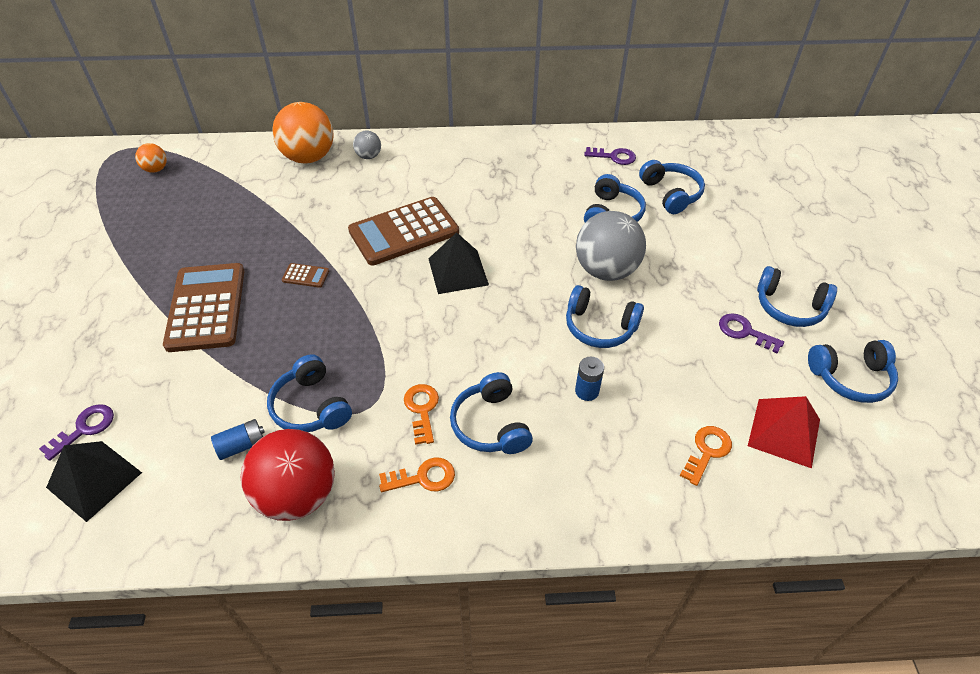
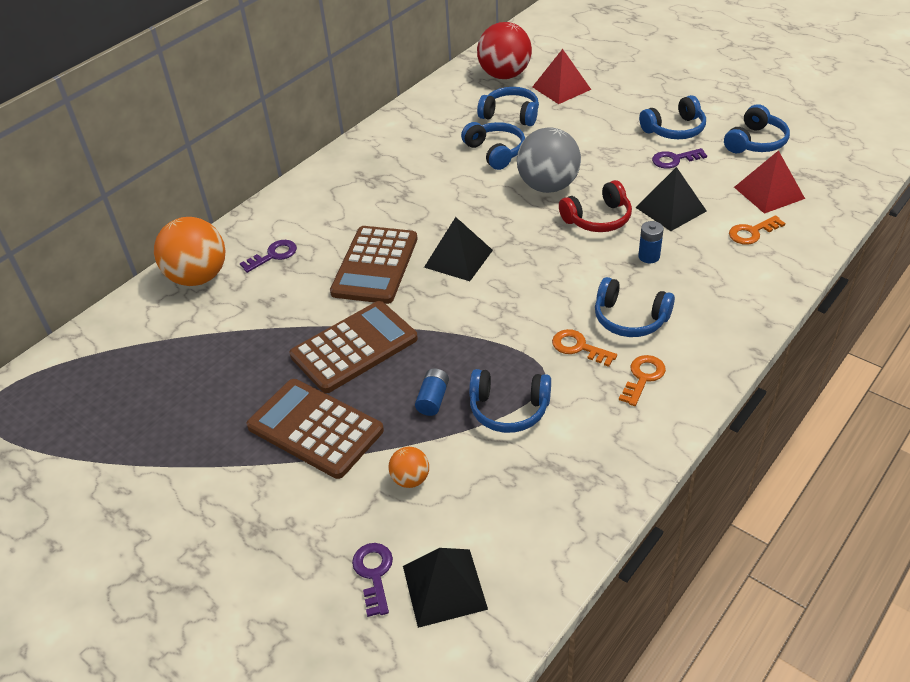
camera: 45 degrees left, 5 degrees down
orange ball [135,143,167,173] -> orange ball moved to [388,447,429,488]
blue battery [211,419,265,460] -> blue battery moved to [415,368,449,416]
red ball [241,429,335,521] -> red ball moved to [477,22,532,79]
brown calculator [282,263,329,288] -> brown calculator [289,301,418,393], size x2.49
grey ball [353,131,381,159] -> none
blue headphones [566,285,644,348] -> red headphones [559,180,632,232]
purple key [584,147,636,165] -> purple key moved to [240,240,297,273]
orange key [680,426,732,486] -> orange key turned 105 degrees counterclockwise [729,215,785,245]
none -> red pyramid [532,49,591,104]
none -> black pyramid [635,167,706,231]

